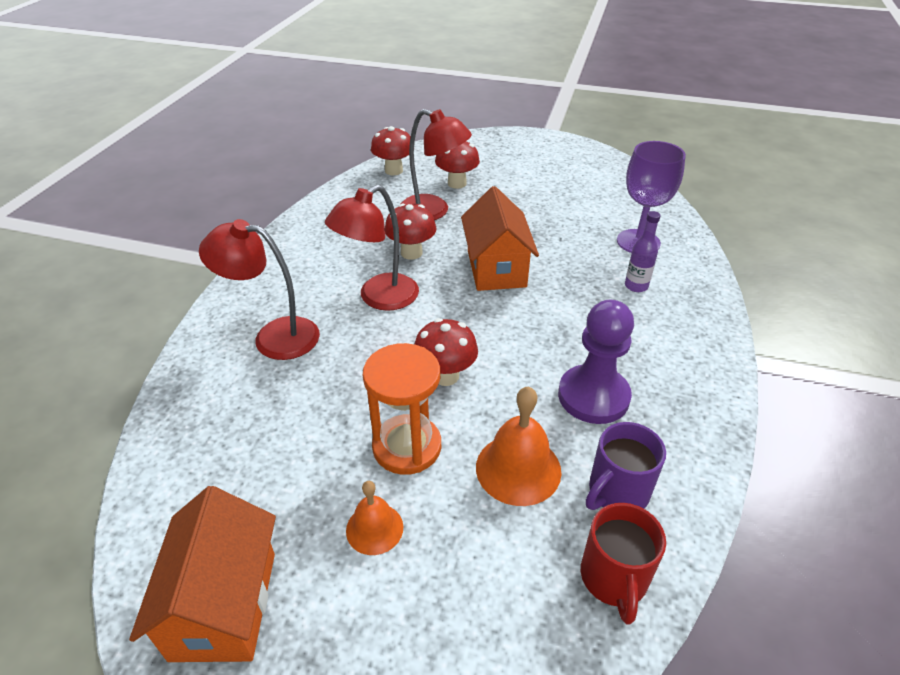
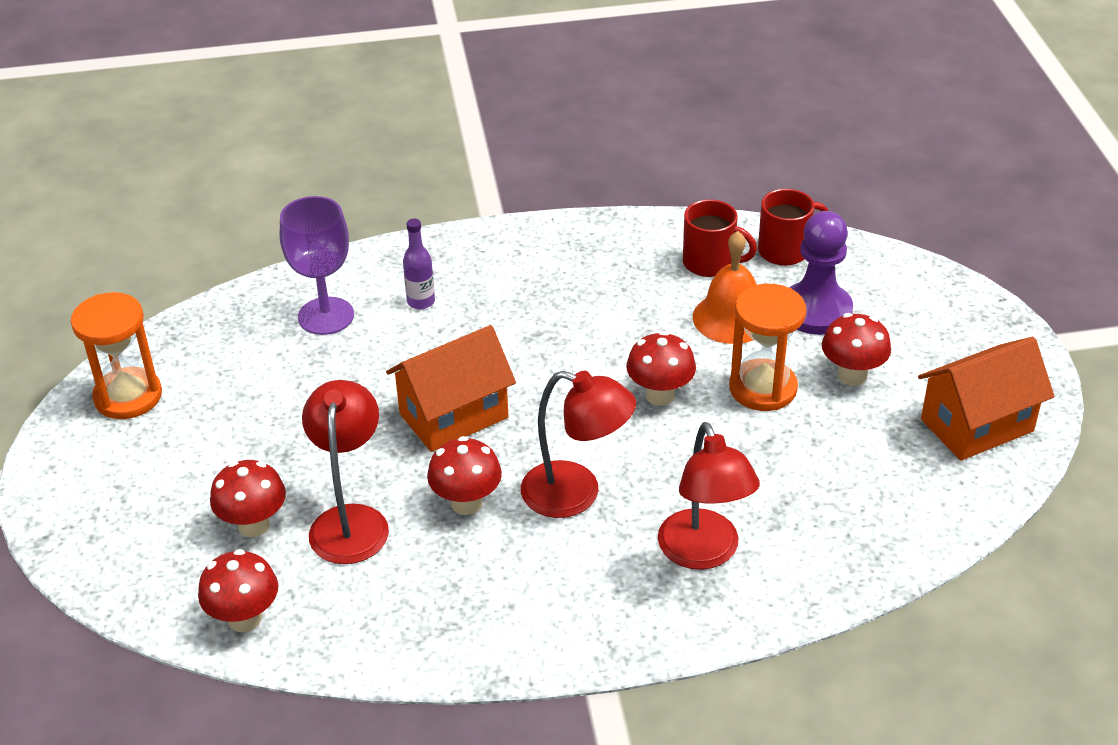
camera: 115 degrees left, 0 degrees up
orange bell [346,481,403,555] -> red mushroom [822,313,891,386]
purple pawn [558,300,634,424] -> purple pawn moved to [789,211,853,335]
purple mug [586,422,666,510] -> red mug [683,200,757,277]
none -> orange hourglass [71,292,162,419]

